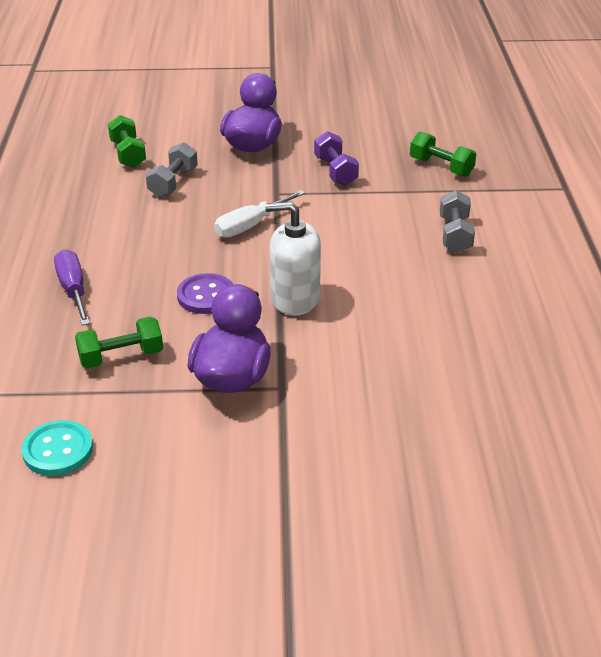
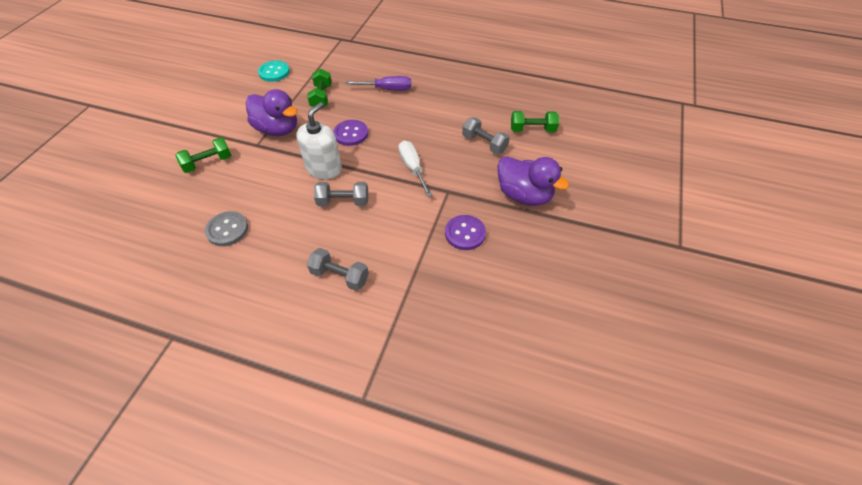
camera: 110 degrees right, 15 degrees up
purple dumbbell [314,131,359,186] -> purple button [445,215,486,250]
green dumbbell [410,132,476,177] -> green dumbbell moved to [175,137,231,173]
none -> grey button [205,211,248,246]
none -> grey dumbbell [314,182,368,206]

